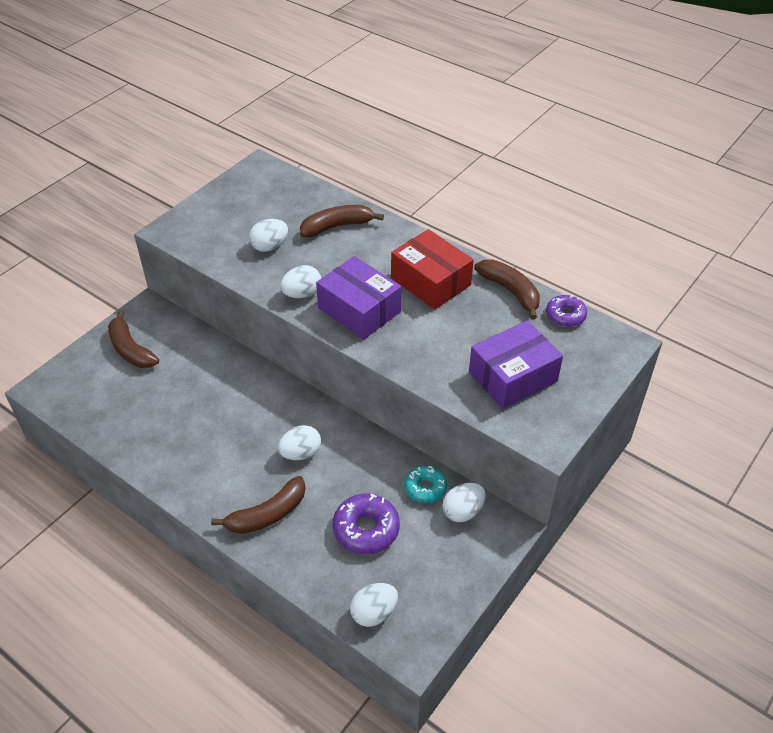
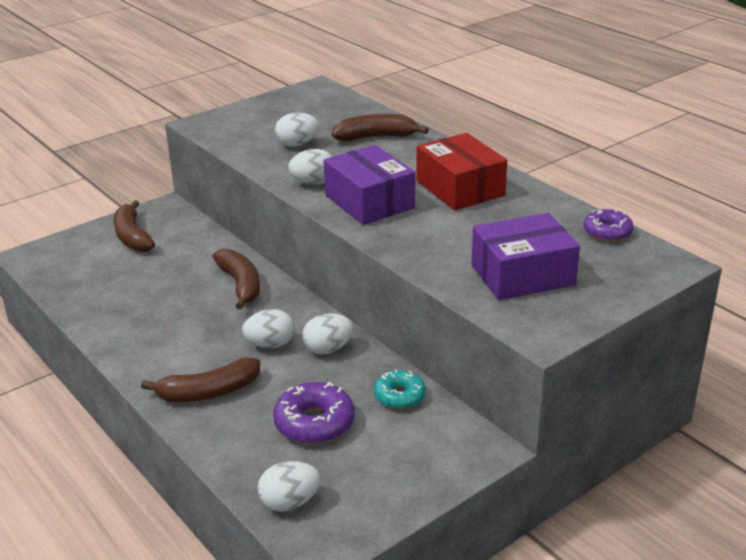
camera: 15 degrees right, 15 degrees down
white egg [442,483,486,522] -> white egg moved to [302,313,354,355]
brown banana [474,259,540,319] -> brown banana moved to [212,249,260,310]

